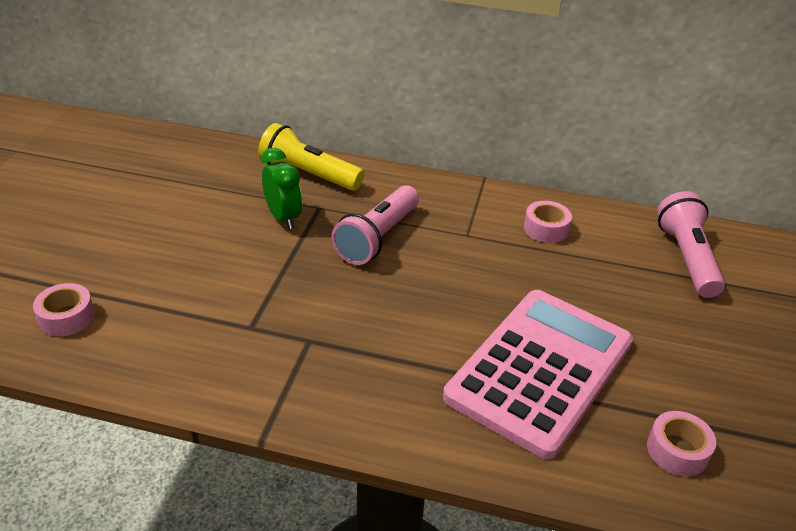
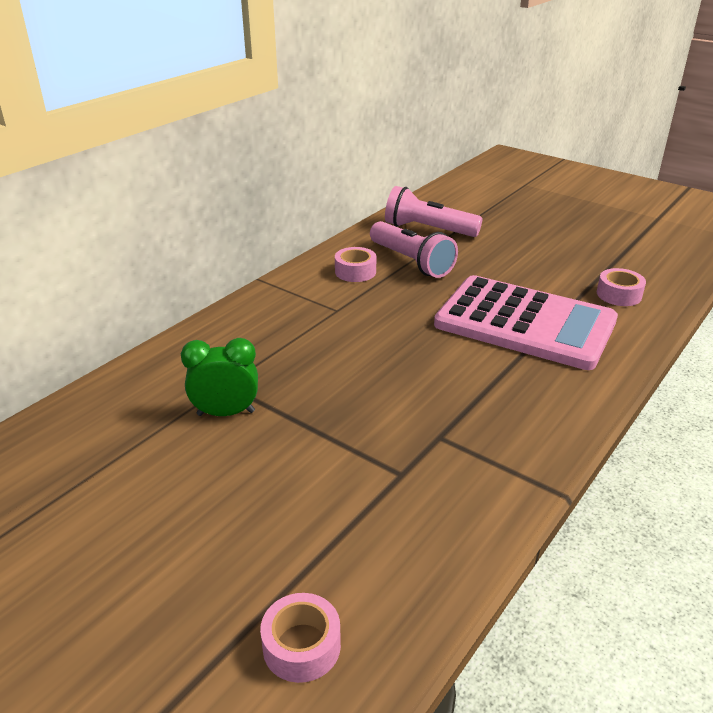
camera: 65 degrees left, 5 degrees down
yellow flashlight [258,123,364,191] -> none
pink flashlight [332,185,419,265] -> pink flashlight moved to [370,221,458,278]
pink calculator [443,290,633,459] -> pink calculator turned 150 degrees clockwise [434,275,618,370]

